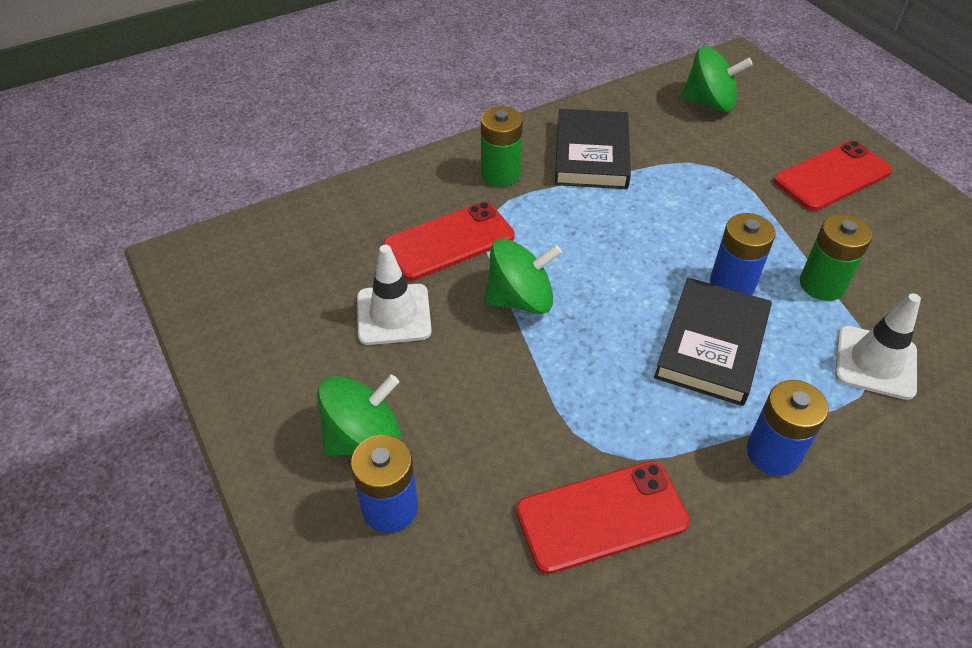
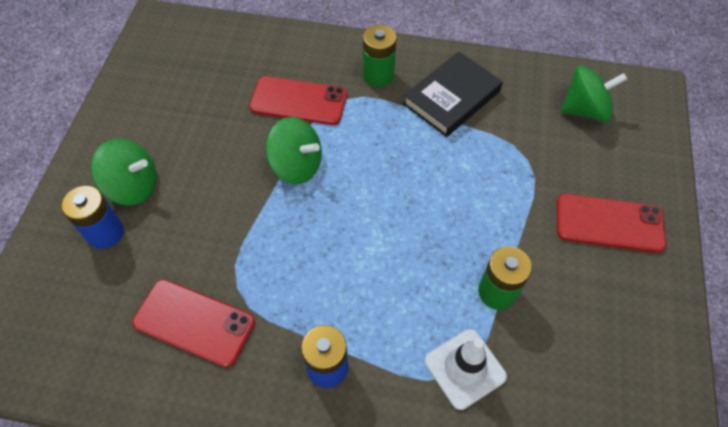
camera: 40 degrees right, 10 degrees up
white traffic cone [357,245,432,345] -> none
black book [654,278,772,406] -> none
green spinning top [681,46,753,112] -> green spinning top turned 60 degrees counterclockwise [561,66,627,122]
blue battery [710,213,775,295] -> none

